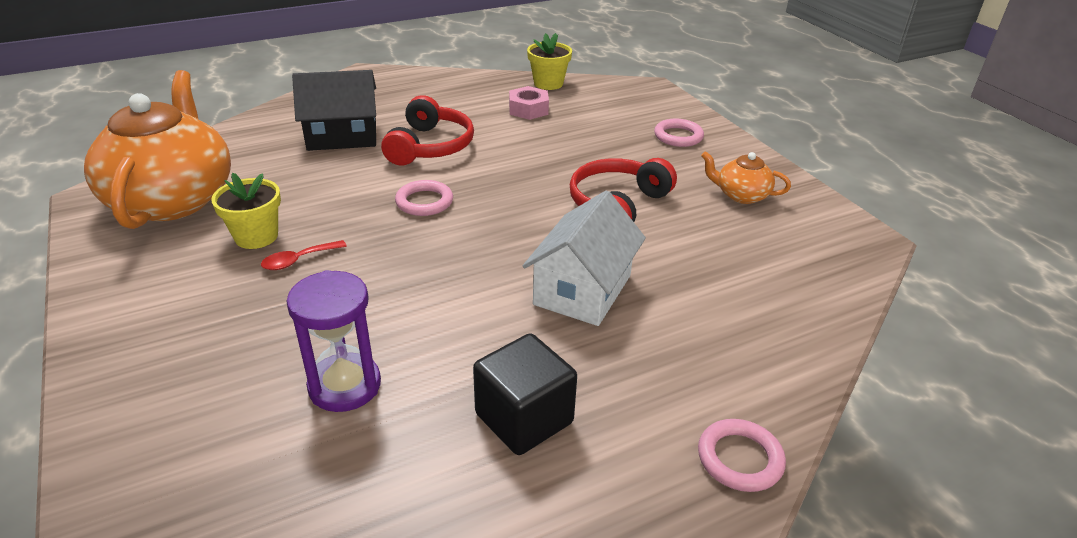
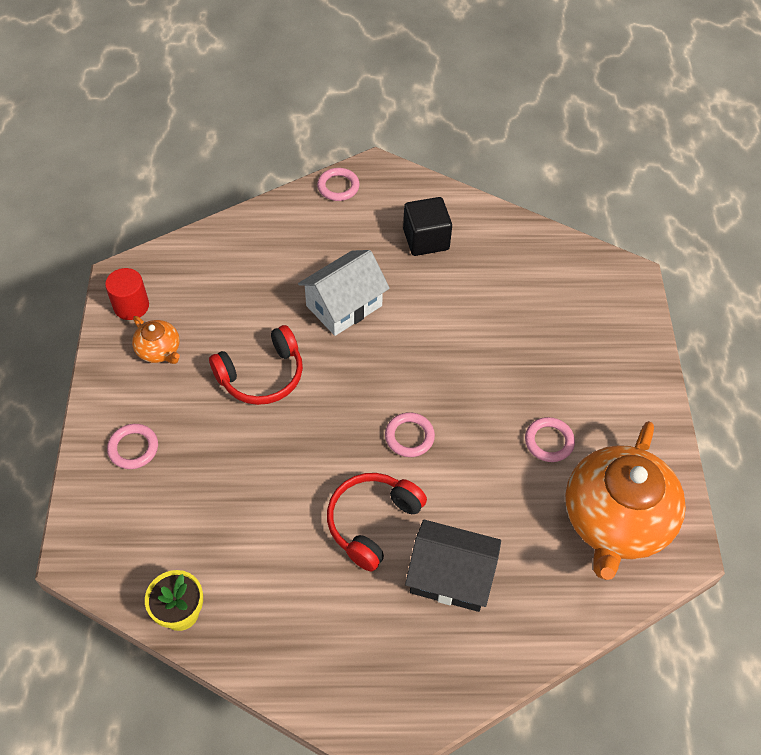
camera: 155 degrees left, 20 degrees up
yellow flower pot [211,173,281,249] -> pink ring [525,417,575,462]
red spoon [261,240,347,270] -> none
purple hourglass [286,270,381,412] -> none
pink nut [509,86,549,120] -> none
none -> red cylinder [105,268,149,320]

